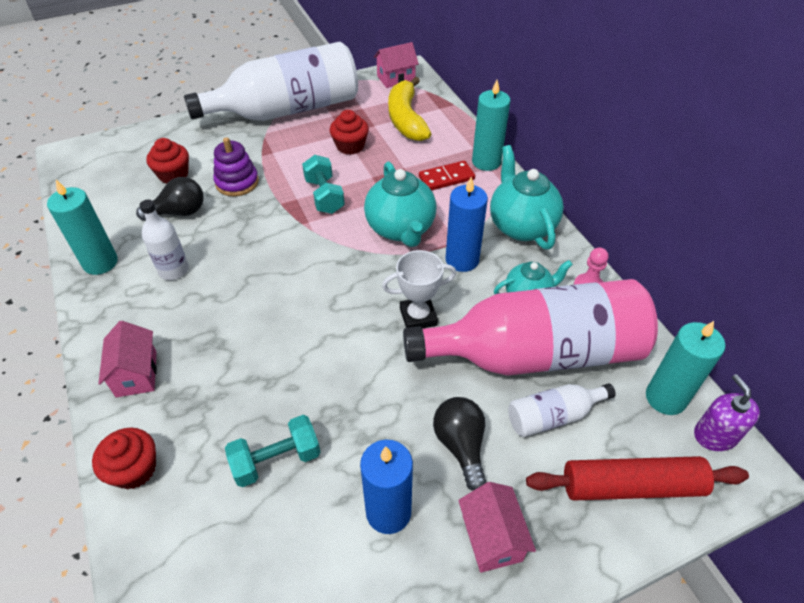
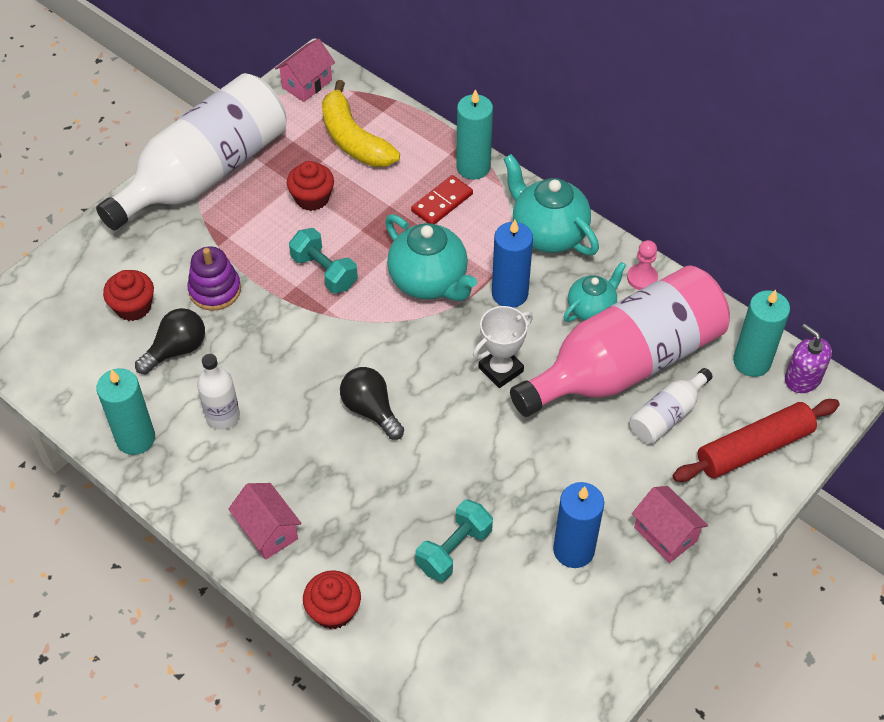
camera: 25 degrees left, 5 degrees up
black light bulb [433,397,486,491] -> black light bulb moved to [340,367,404,440]

